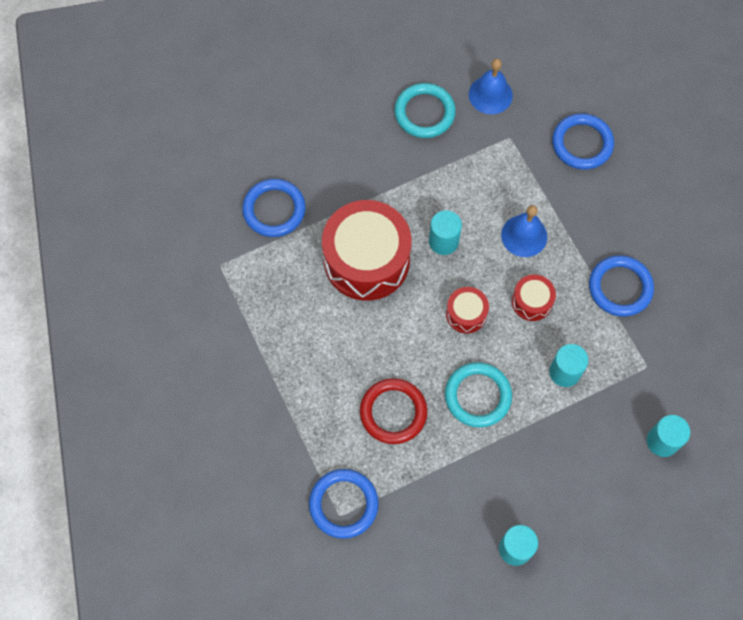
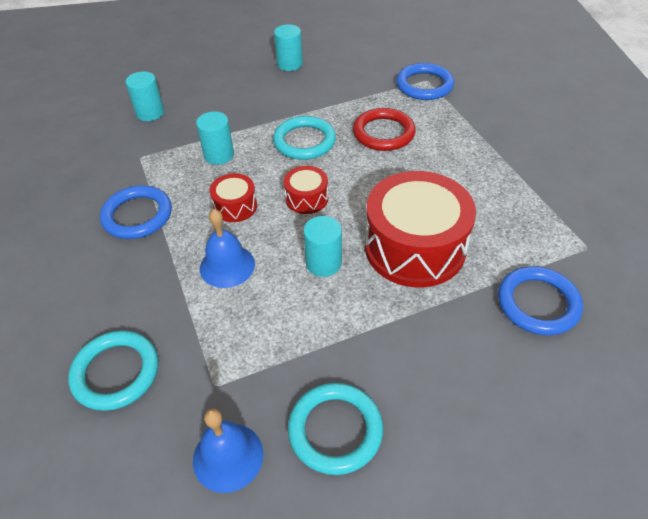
camera: 175 degrees left, 20 degrees down
blue ring [552,113,614,170] -> turquoise ring [68,331,158,411]

